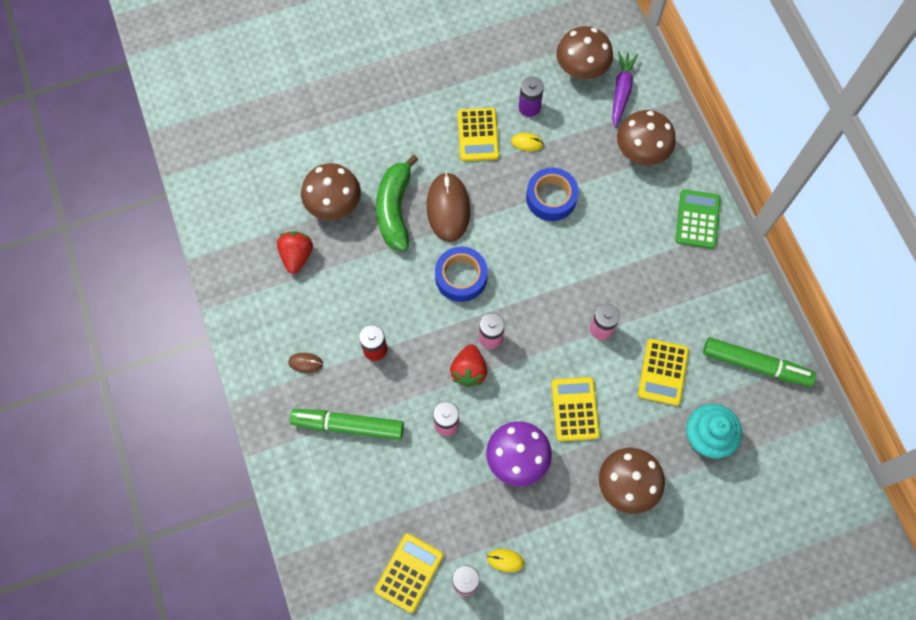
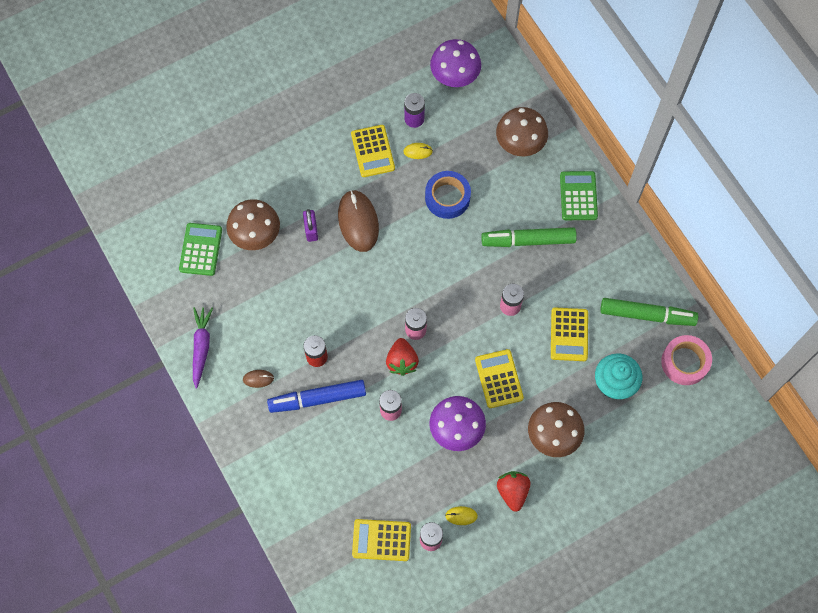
camera: 10 degrees left, 0 degrees up
red strawberry [277,231,313,274] -> red strawberry moved to [497,471,531,512]
green marker [290,409,404,440] -> green marker moved to [481,227,577,247]
yellow calculator [375,533,443,613] -> yellow calculator turned 105 degrees counterclockwise [352,519,411,561]
green banana [376,155,418,251] -> purple padlock [303,209,318,242]
blue tape [435,247,488,302] -> none
brown mushroom [557,26,613,79] -> purple mushroom [430,39,481,87]
purple carrot [612,51,638,128] -> purple carrot moved to [193,307,213,389]
none -> green calculator [179,223,222,276]
none -> blue marker [267,380,366,413]
none -> pink tape [661,335,712,385]

